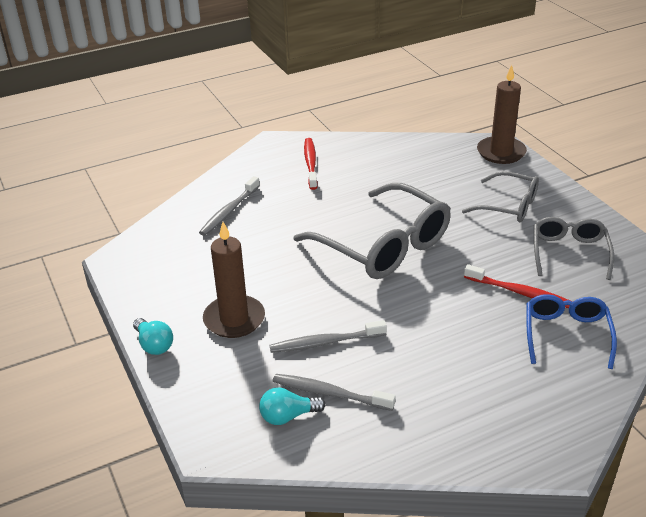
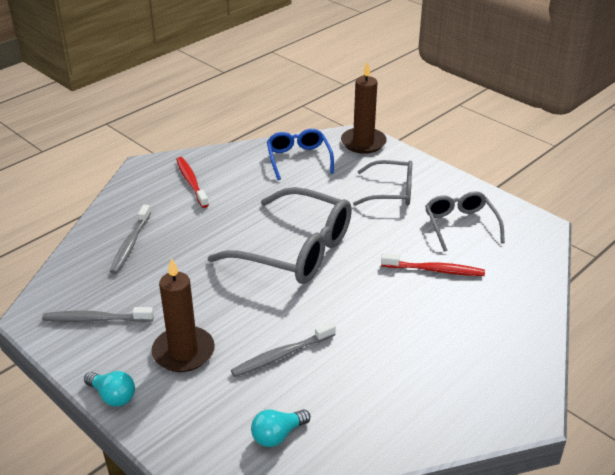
camera: 20 degrees left, 0 degrees up
grey toothbrush [273,374,396,411] -> grey toothbrush moved to [42,307,154,322]
blue glasses [526,294,617,369] -> blue glasses moved to [267,129,334,180]

